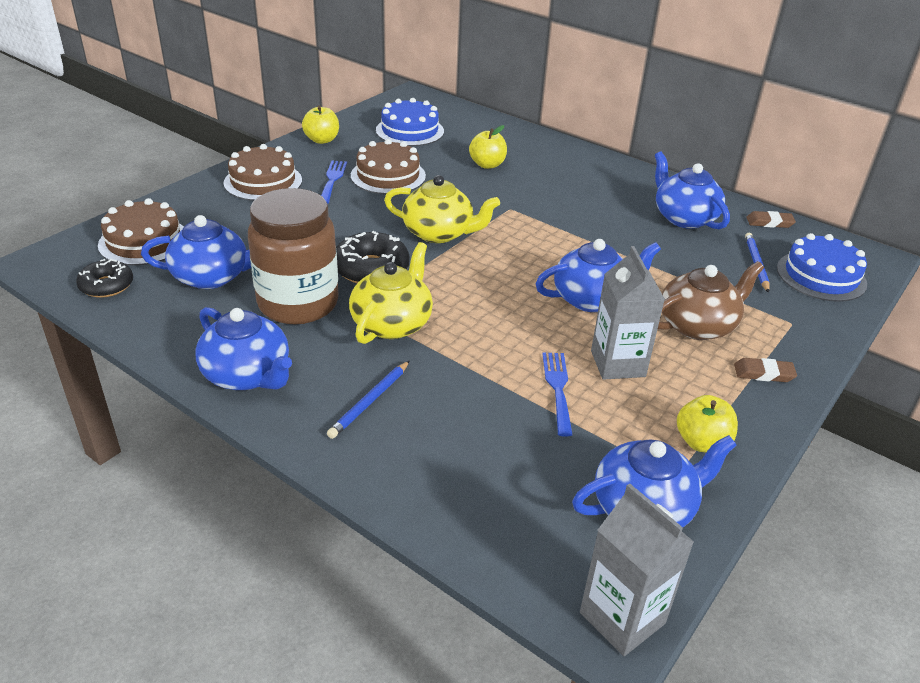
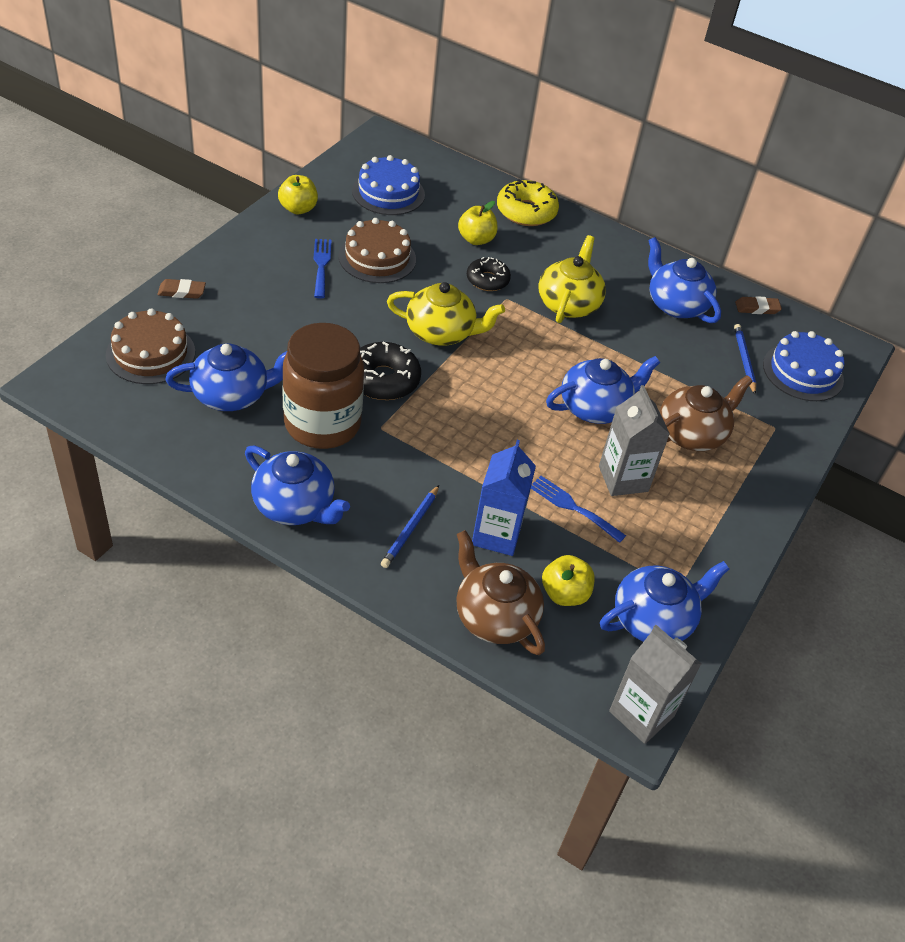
camera: 10 degrees left, 10 degrees up
black donut [76,259,133,298] -> black donut moved to [467,257,511,291]
brown cake [224,144,302,201] -> none
yellow teapot [349,242,433,344] -> yellow teapot moved to [538,235,606,323]
blue fork [542,353,573,437] -> blue fork turned 45 degrees counterclockwise [531,476,626,543]
yellow apple [677,395,738,452] -> yellow apple moved to [542,555,595,606]
brown eraser [734,358,797,382] -> brown eraser moved to [157,279,206,299]
none -> brown teapot [456,530,545,655]
none -> blue carton [472,440,536,556]
none -> yellow donut [497,179,559,226]

